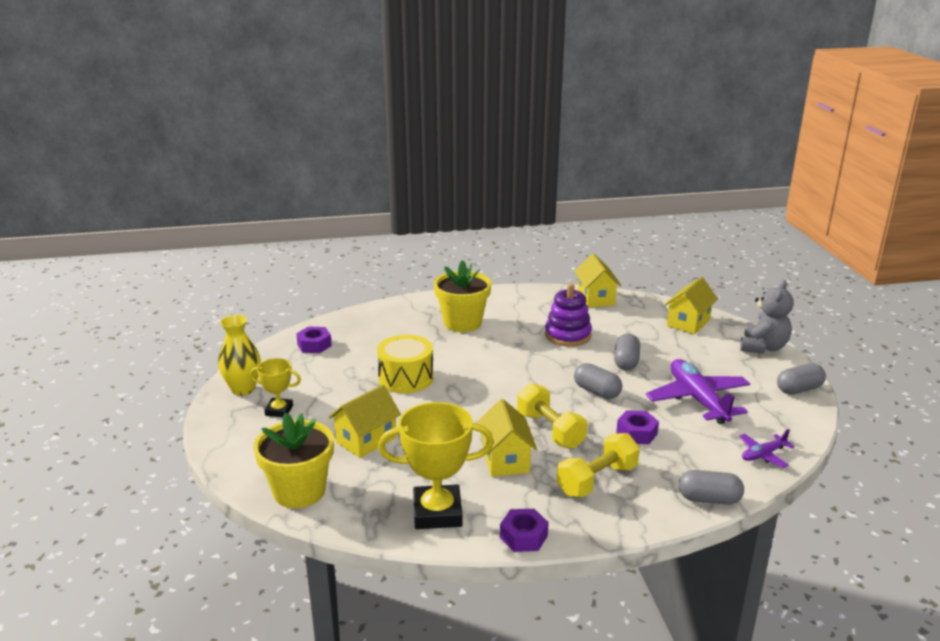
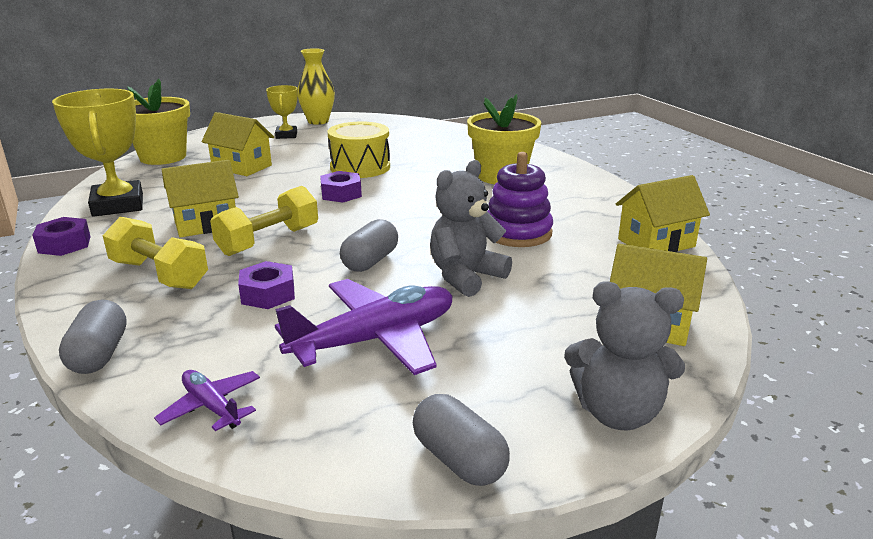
camera: 75 degrees right, 0 degrees up
purple nut [296,326,332,353] -> purple nut moved to [320,171,362,203]
grey capsule [614,333,640,370] -> grey teddy bear [430,160,512,297]

